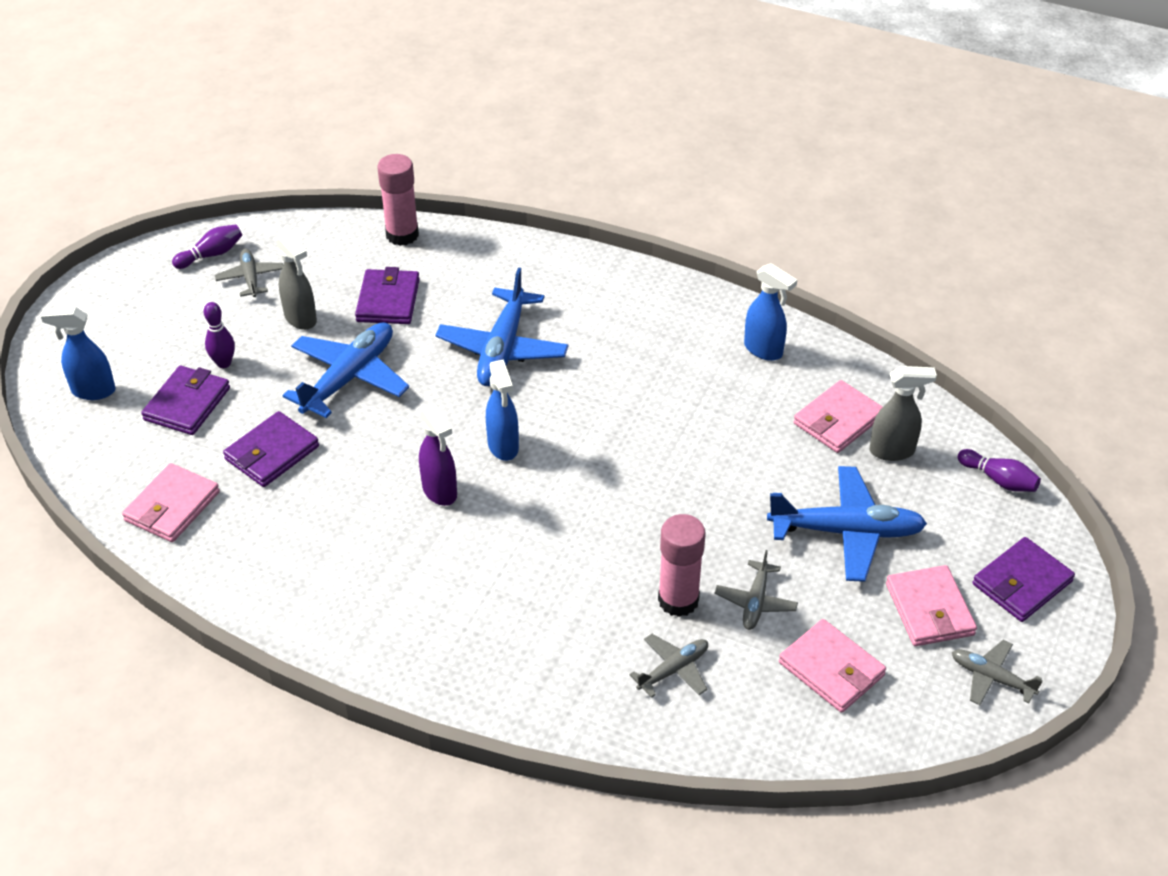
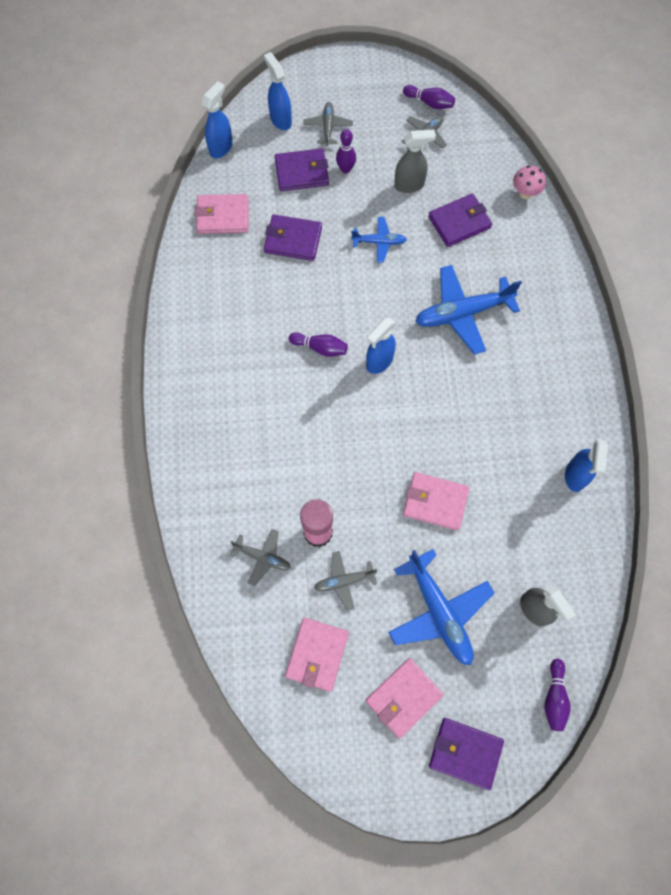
camera: 60 degrees right, 25 degrees up
grey spray bottle [276,232,317,330] -> grey spray bottle turned 120 degrees counterclockwise [394,130,436,193]
blue plane [282,322,409,418] -> blue plane [351,217,407,263], size x0.54
pink glue stick [377,154,419,246] -> pink mushroom [513,165,546,199]
purple spray bottle [419,404,457,506] -> purple bowling pin [289,332,348,357]
pink wallet [793,380,883,453] -> pink wallet moved to [403,472,469,531]
grey plane [952,640,1043,705] -> grey plane moved to [303,102,353,146]
none -> blue spray bottle [201,81,233,158]

